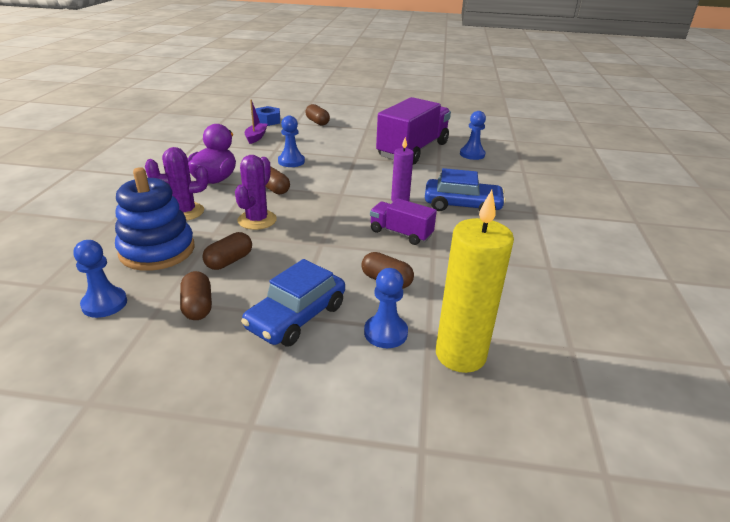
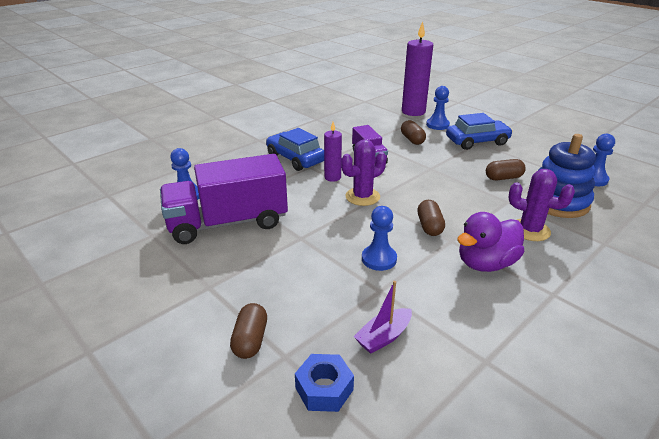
camera: 140 degrees left, 0 degrees up
brown capsule [180,271,212,320] -> none
purple cactus [235,155,277,230] -> purple cactus moved to [341,139,386,206]
yellow candle [436,190,514,373] -> purple candle [402,22,433,116]

